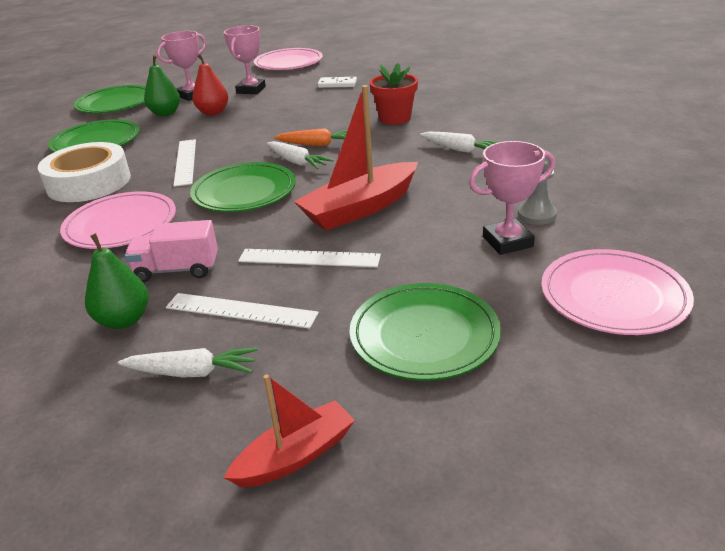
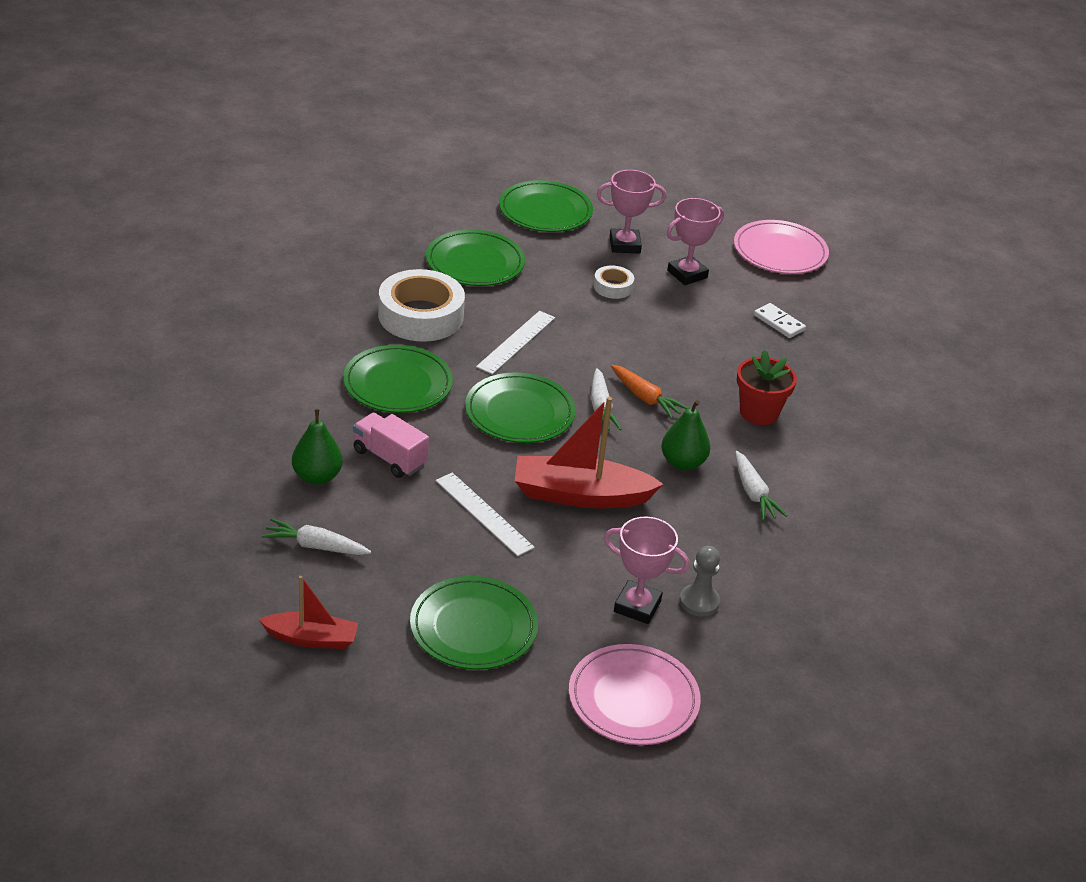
camera: 35 degrees right, 5 degrees up
pink plate [60,191,176,249] -> green plate [343,345,453,413]
white carrot [118,348,258,378] -> white carrot turned 150 degrees clockwise [262,518,371,555]
green pear [144,55,180,116] -> green pear moved to [661,400,710,470]
white ruler [166,293,319,329] -> none
red pear [192,54,228,115] -> white tape [593,265,634,299]

